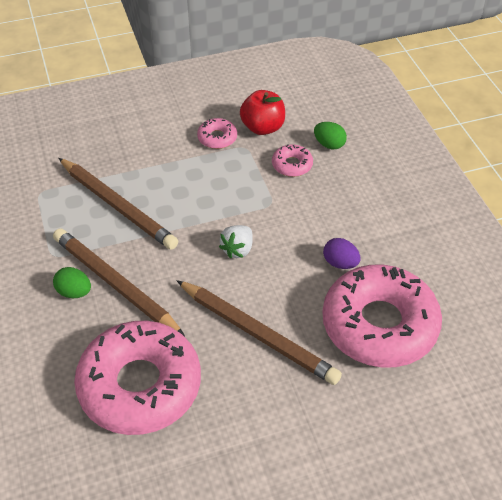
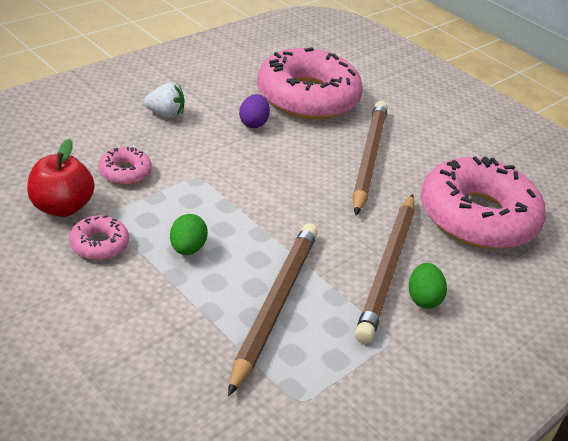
camera: 120 degrees left, 10 degrees down
white strawberry [219,225,253,259] -> white strawberry moved to [143,83,185,118]
green egg [314,122,347,149] -> green egg moved to [170,214,208,255]

